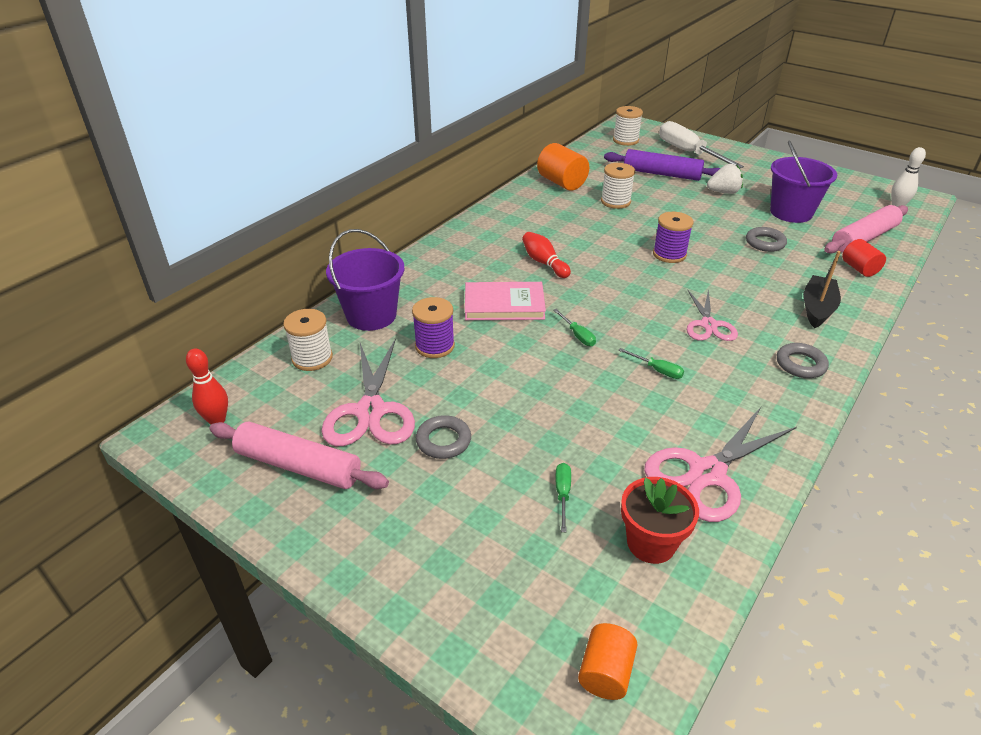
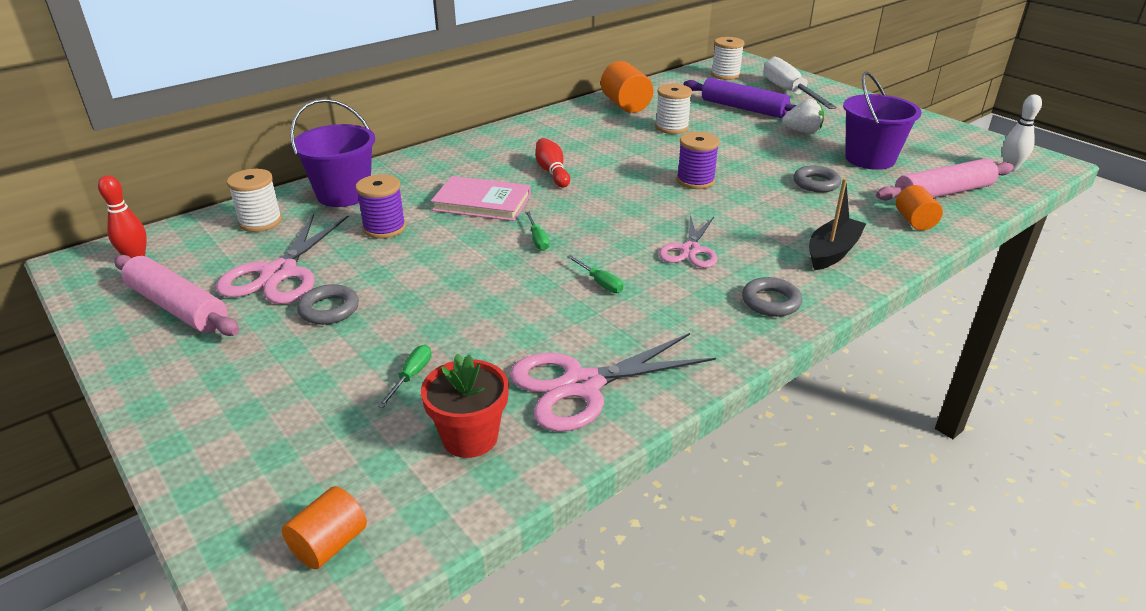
camera: 15 degrees right, 5 degrees down
red cylinder [842,239,886,277] -> orange cylinder [896,185,943,230]

